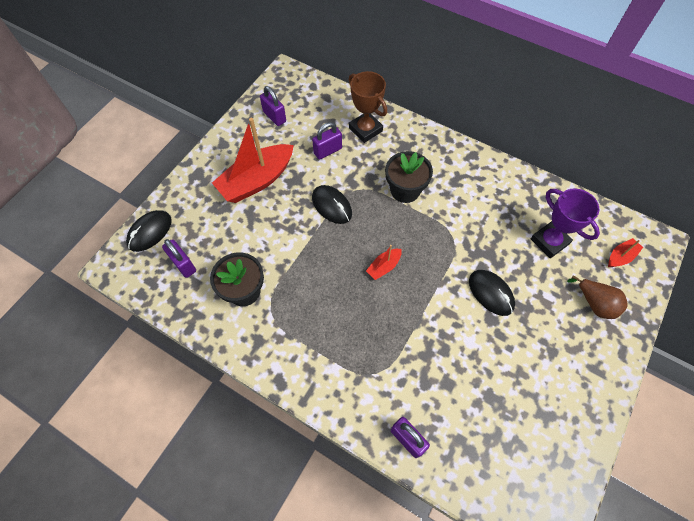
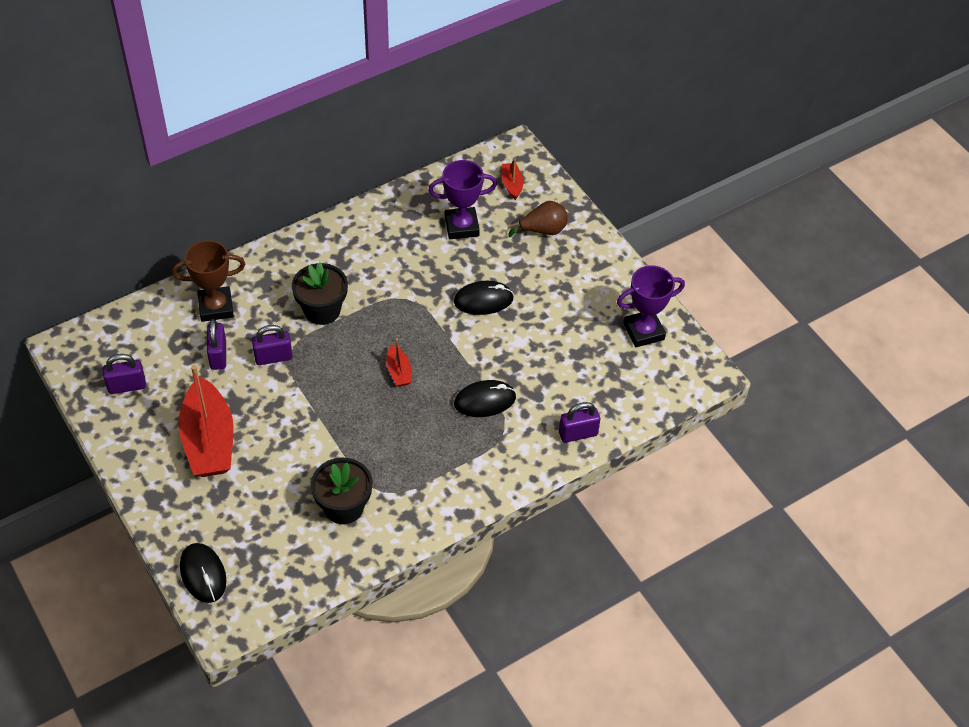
camera: 65 degrees left, 10 degrees down
purple padlock [162,239,196,278] -> purple padlock moved to [252,325,293,365]
black mouse [312,185,352,224] -> black mouse moved to [454,380,516,417]
none -> purple trophy [617,265,685,348]

